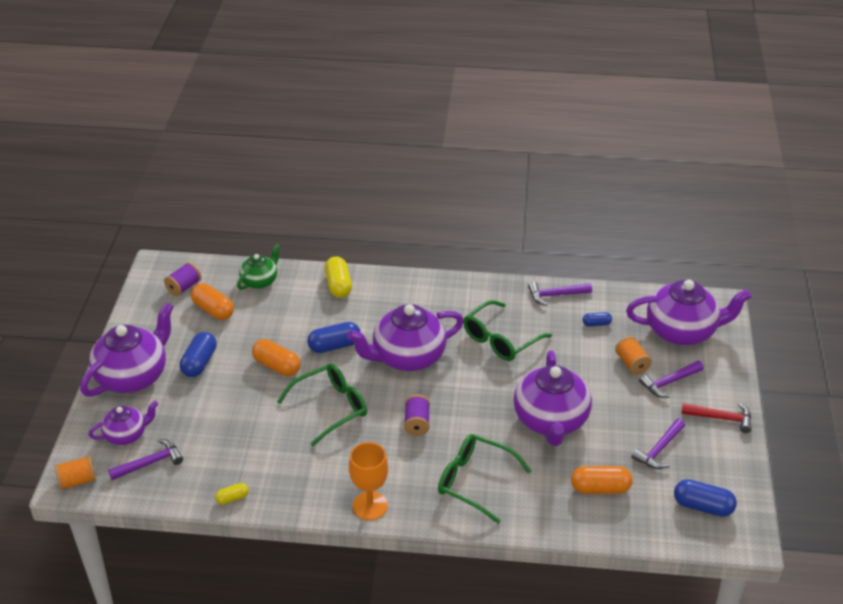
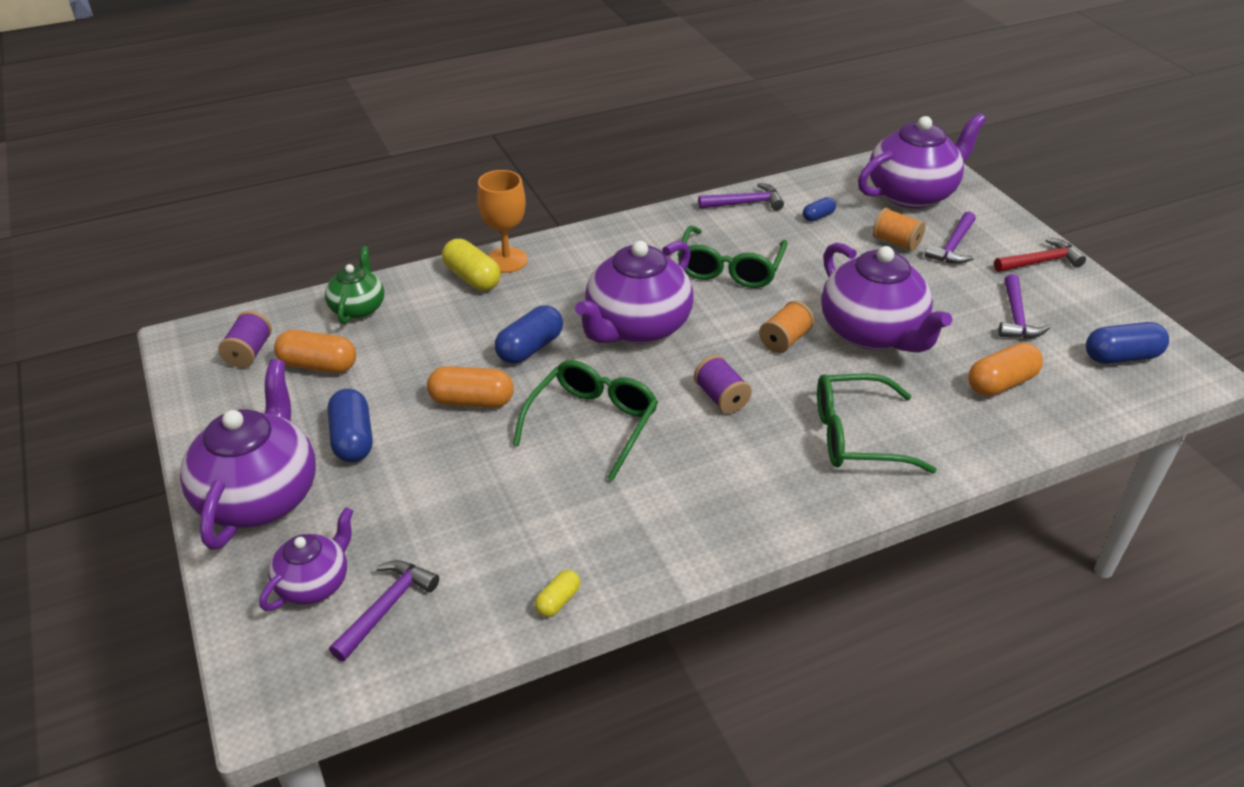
camera: 30 degrees left, 0 degrees up
orange spool [55,456,96,490] -> orange spool moved to [759,301,814,353]
orange goblet [349,442,388,520] -> orange goblet moved to [477,170,528,273]
purple hammer [528,282,592,306] -> purple hammer turned 150 degrees counterclockwise [698,183,784,211]

